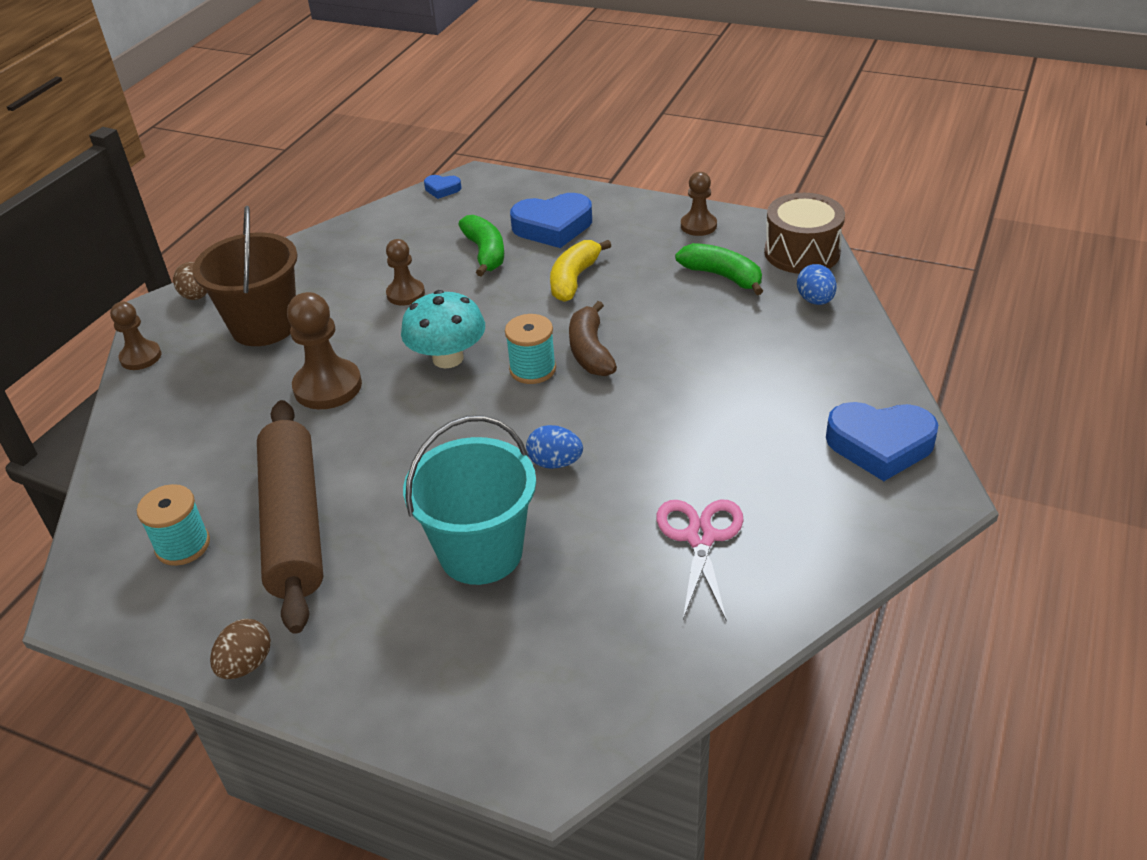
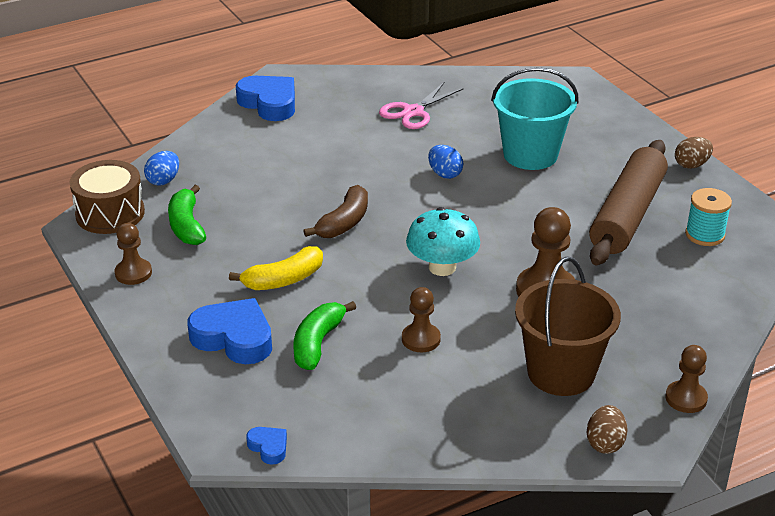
camera: 145 degrees left, 5 degrees down
turquoise spool [505,314,556,384] -> none

